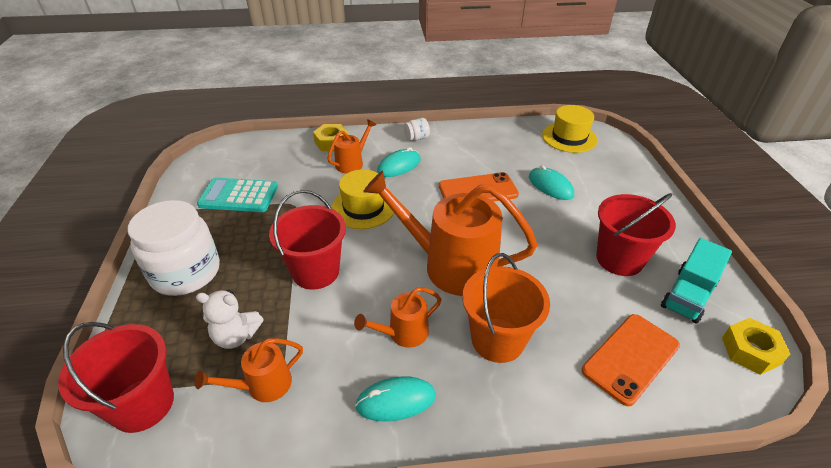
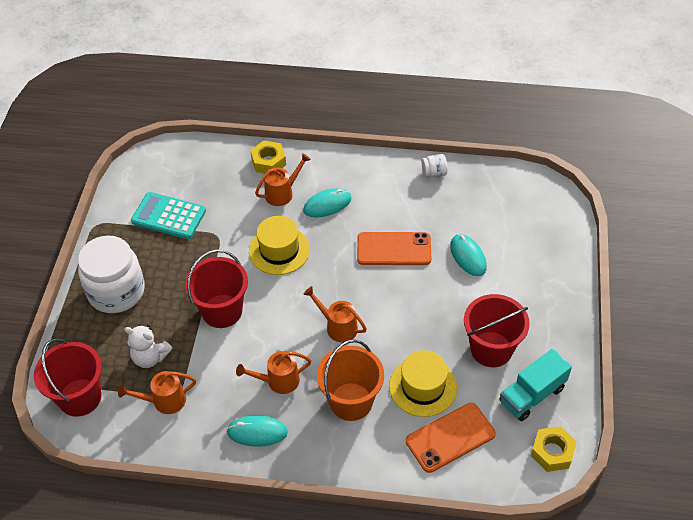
camera: 15 degrees right, 10 degrees up
orange watering can [363,170,537,296] -> orange watering can [303,286,367,342], size x0.49
white jar [404,118,430,141] -> white jar moved to [422,154,448,177]
yellow hat [542,105,597,153] -> yellow hat moved to [389,350,457,417]

